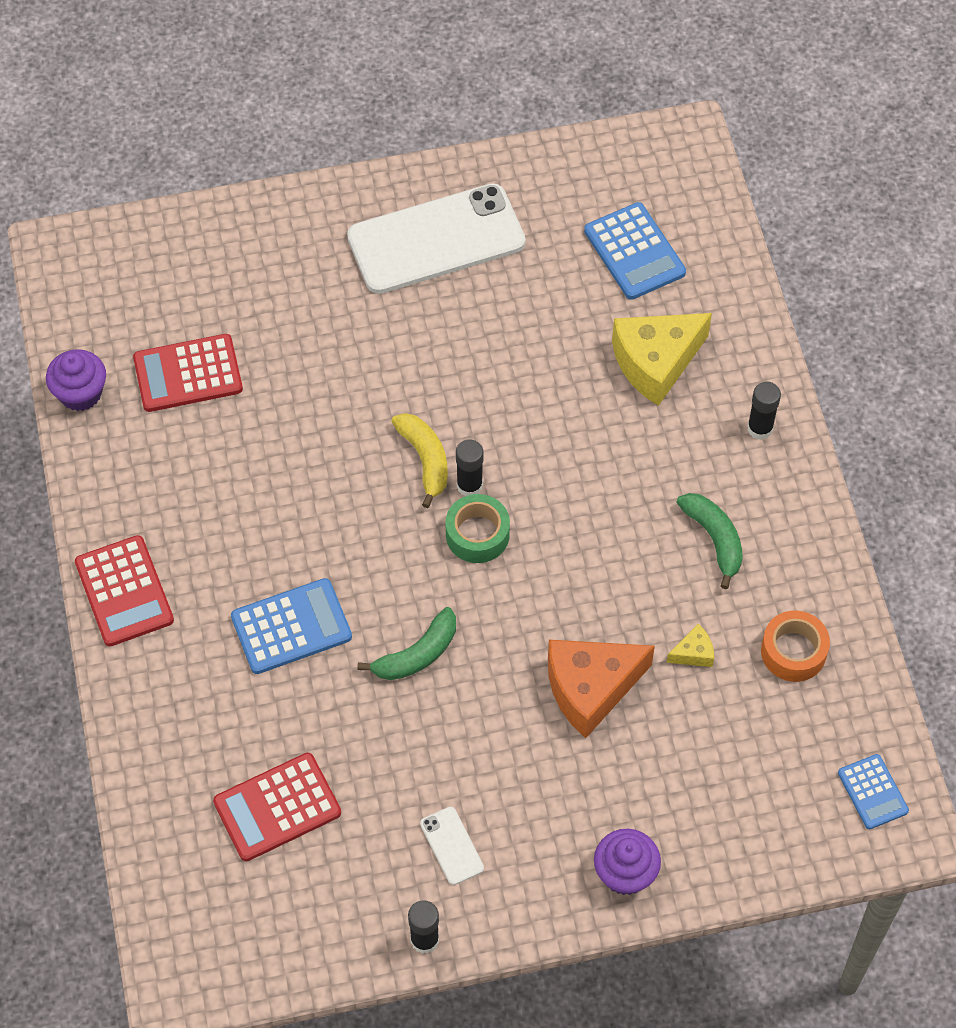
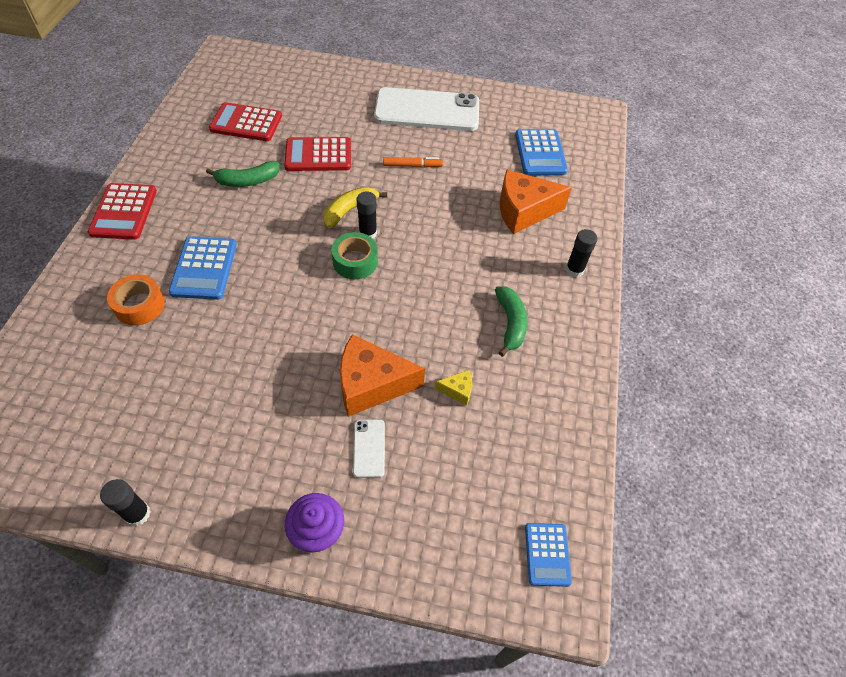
camera: 20 degrees right, 5 degrees down
purple cupcake [46,349,106,411] -> none
red calculator [213,753,341,861] -> red calculator moved to [284,137,351,171]
blue calculator [231,578,352,674] -> blue calculator turned 90 degrees clockwise [169,236,237,300]
green banana [357,607,456,680] -> green banana moved to [206,161,280,187]
yellow banana [391,413,448,508] -> yellow banana turned 135 degrees counterclockwise [324,187,387,228]
white phone [420,807,484,885] -> white phone moved to [353,420,385,478]
yellow cheese [612,313,712,406] -> orange cheese [500,169,572,234]
orange tape [761,611,830,682] -> orange tape moved to [107,274,165,326]
none -> orange marker [383,157,443,167]

